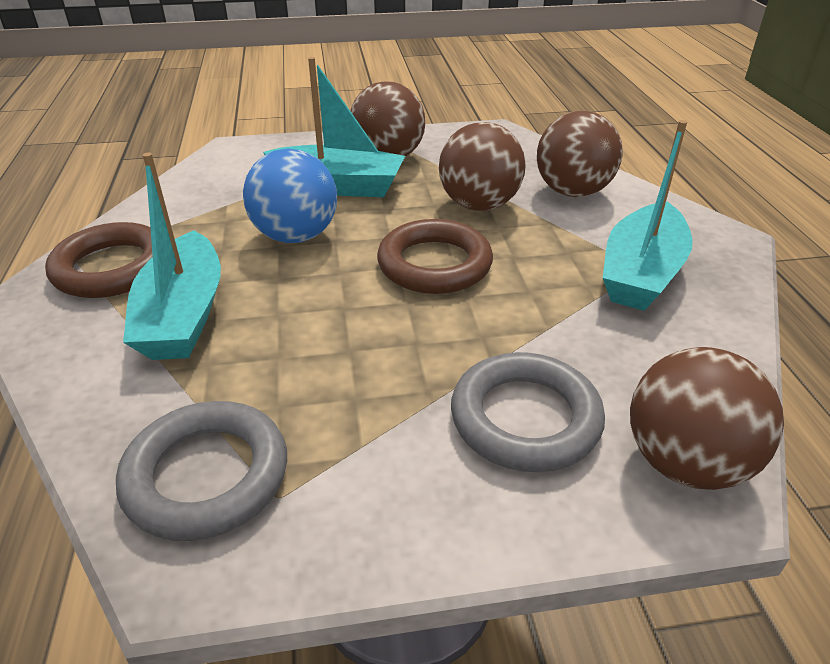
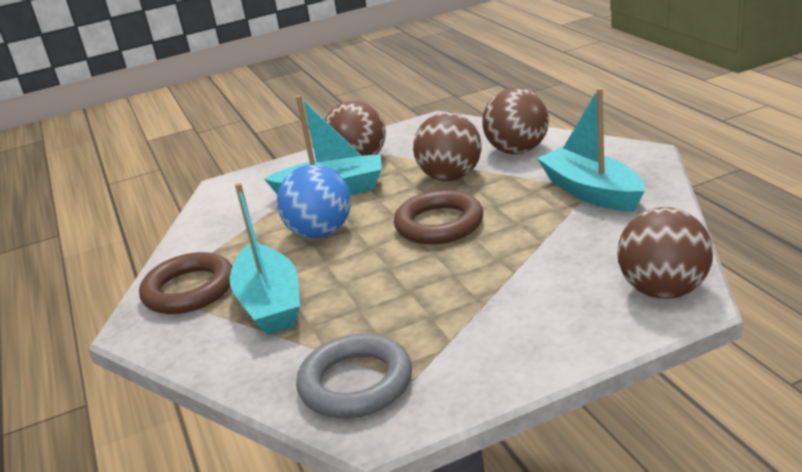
camera: 10 degrees left, 10 degrees down
grey ring [451,352,605,472] -> none
turquoise boat [602,120,693,311] -> turquoise boat turned 135 degrees clockwise [537,88,645,212]

